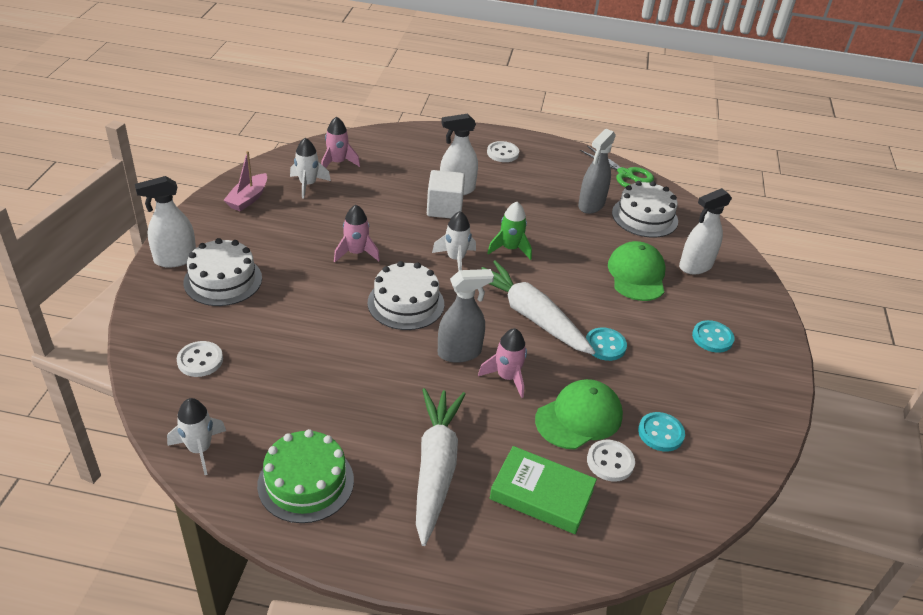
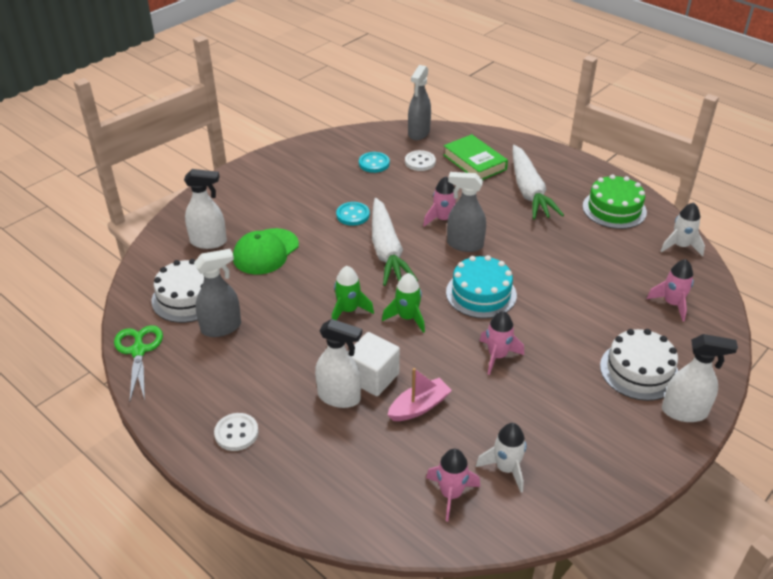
camera: 145 degrees left, 0 degrees up
white button [177,341,223,377] -> pink rocket [647,259,694,321]
pink boat [223,151,267,212] -> pink boat moved to [388,368,452,421]
white cake [368,261,444,330] -> turquoise cake [446,255,517,319]
white carrot [416,388,466,546] -> white carrot turned 45 degrees counterclockwise [513,145,564,220]
white rocket [432,211,476,271] -> green rocket [382,273,425,333]
green cap [535,379,623,449] -> none
turquoise button [692,320,734,353] -> none
none -> grey spray bottle [408,65,431,140]

